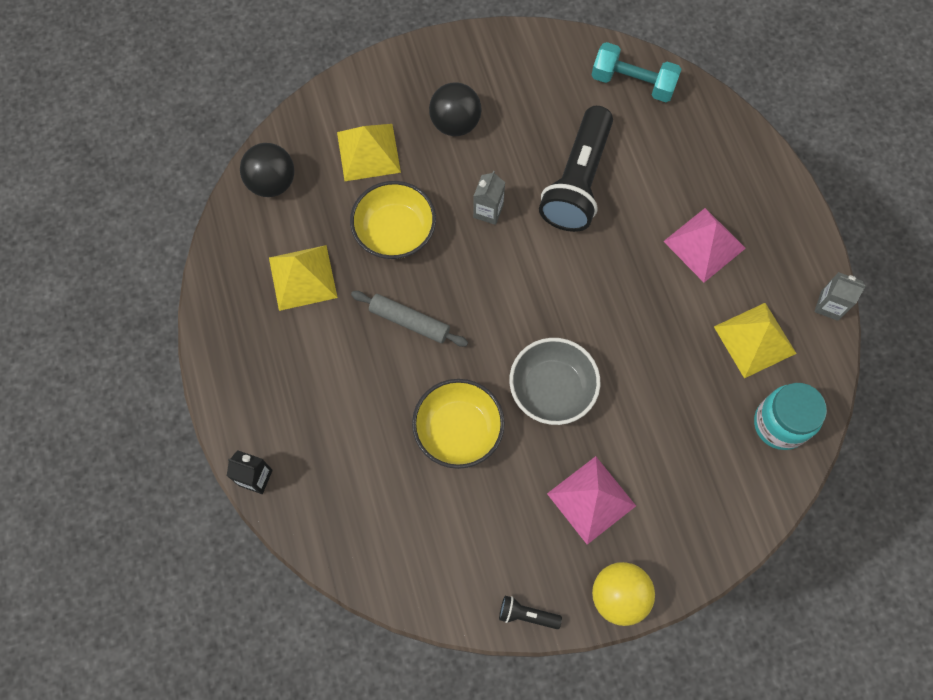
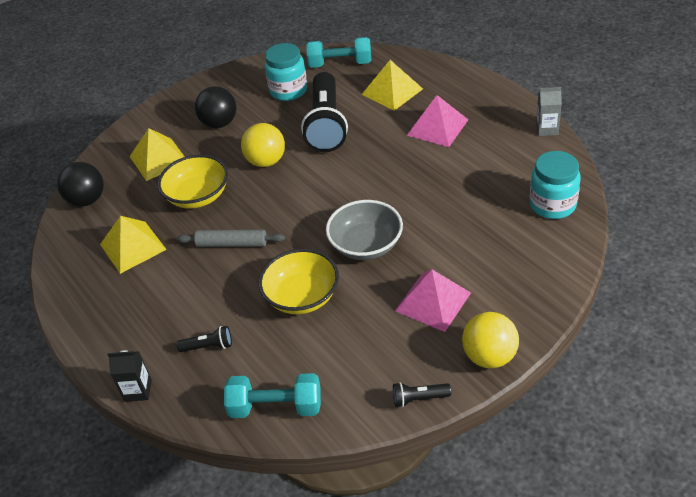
camera: 15 degrees left, 25 degrees down
grey carton [473,171,505,225] -> yellow ball [241,123,285,167]
yellow pyramid [714,303,797,378] -> yellow pyramid moved to [361,60,423,111]
none -> black flashlight [177,326,232,352]
none -> turquoise dumbbell [224,373,321,418]
none -> turquoise jar [265,43,308,101]

